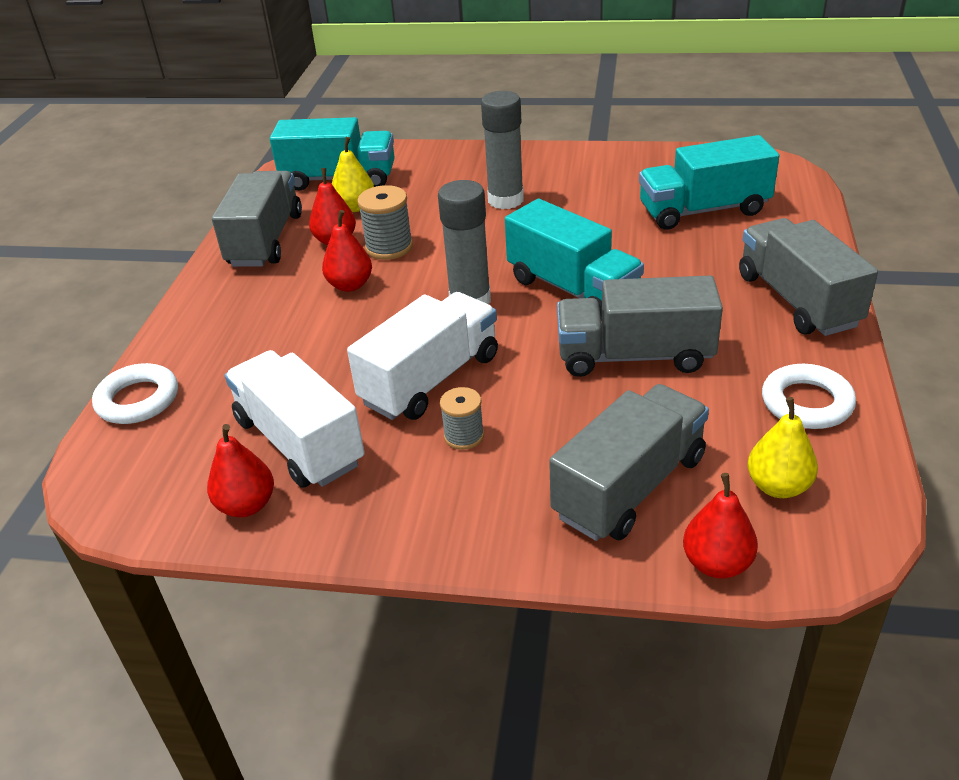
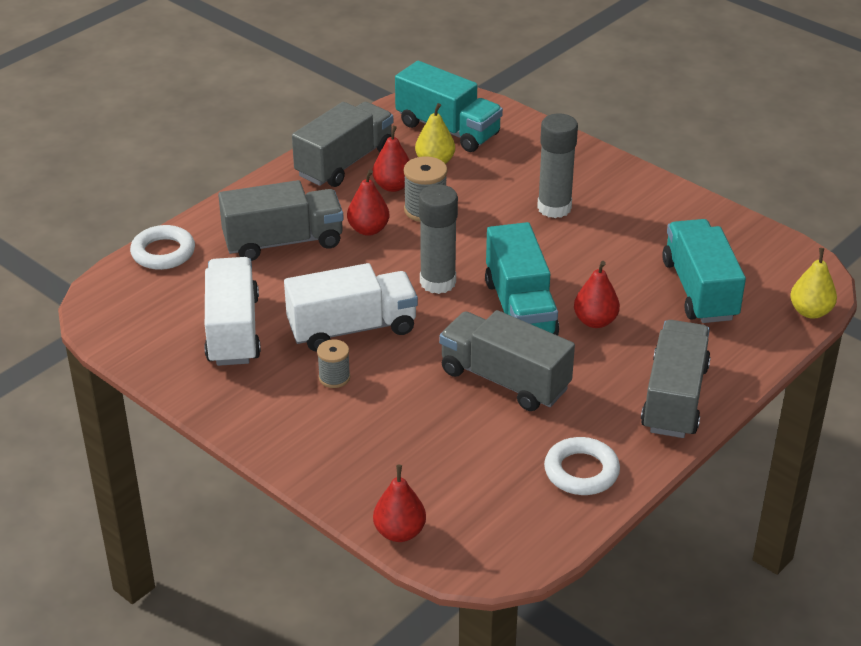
camera: 30 degrees right, 0 degrees up
red pear [207,424,274,517] -> red pear moved to [574,261,620,328]
grey truck [549,384,709,541] -> grey truck moved to [218,180,344,261]
turquoise truck [639,135,779,230] -> turquoise truck turned 60 degrees clockwise [662,219,746,323]
yellow pear [748,397,818,498] -> yellow pear moved to [790,248,837,319]

